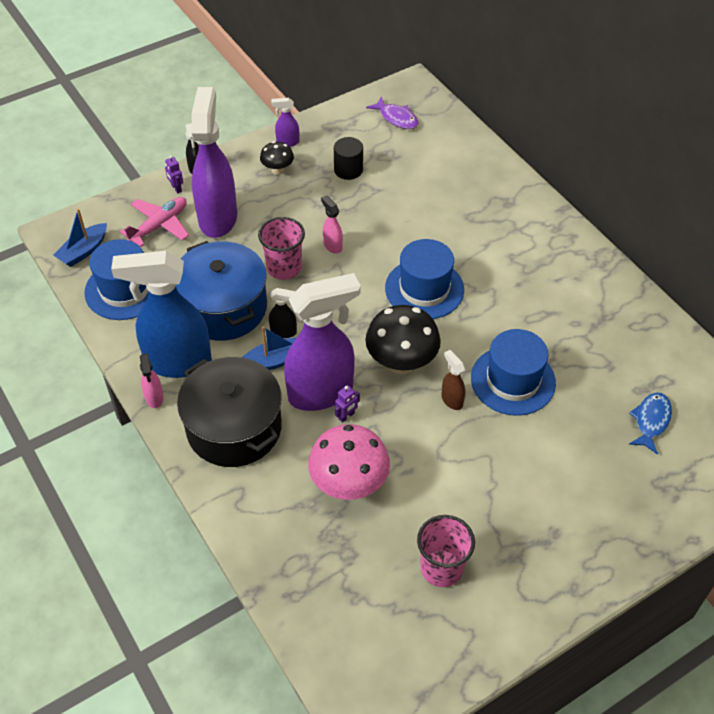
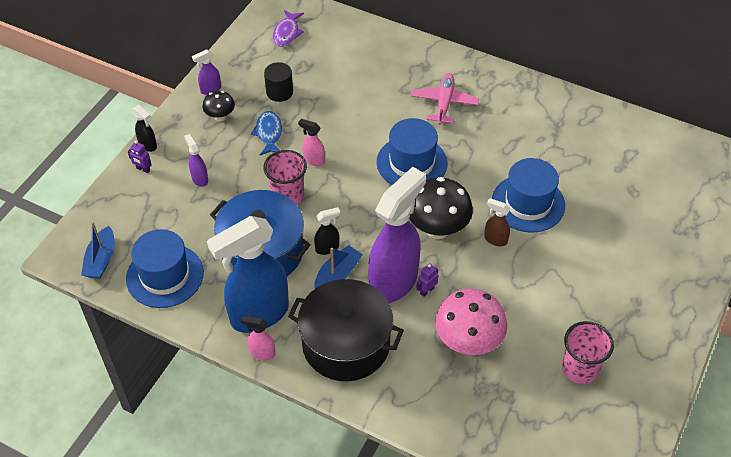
camera: 30 degrees left, 0 degrees up
pink plane [120,197,189,247] -> pink plane moved to [411,73,479,125]
pink spray bottle [140,353,164,408] -> pink spray bottle turned 150 degrees clockwise [241,315,275,360]
purple spray bottle [191,87,237,238] -> purple spray bottle [184,134,208,187], size x0.41
purple robot [335,385,360,423] -> purple robot turned 150 degrees counterclockwise [416,263,439,297]
purple fish [366,96,418,129] -> purple fish turned 90 degrees clockwise [273,10,304,47]
blue fish [629,392,672,455] -> blue fish moved to [251,111,282,155]

